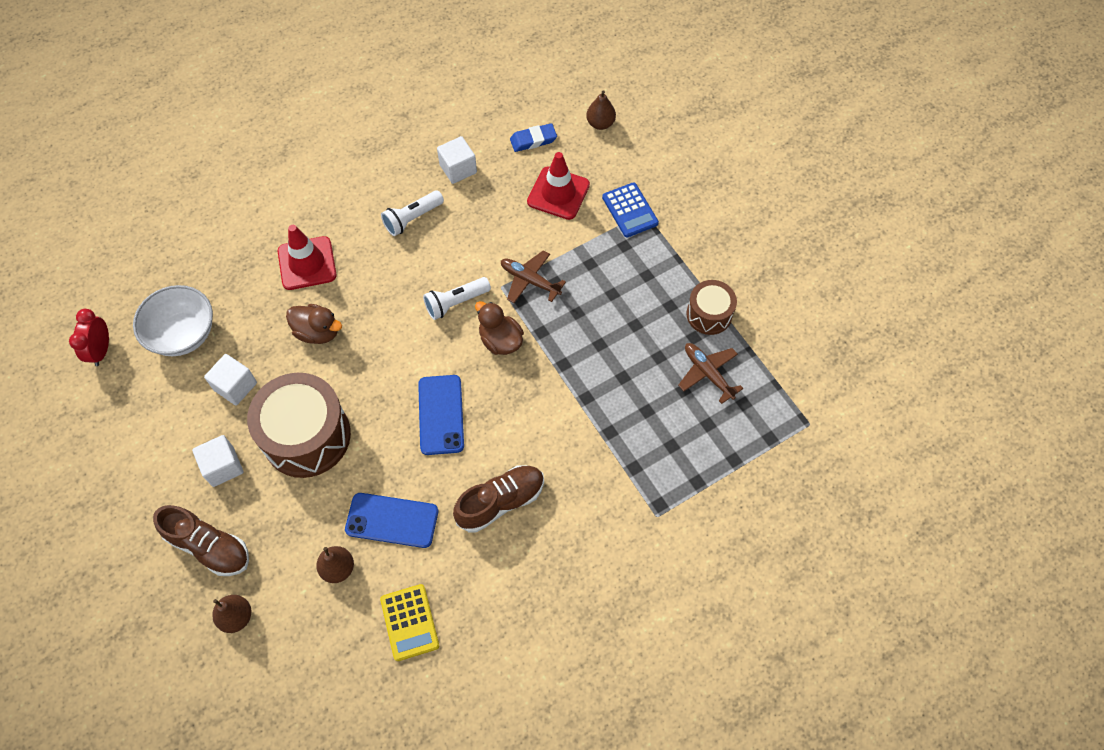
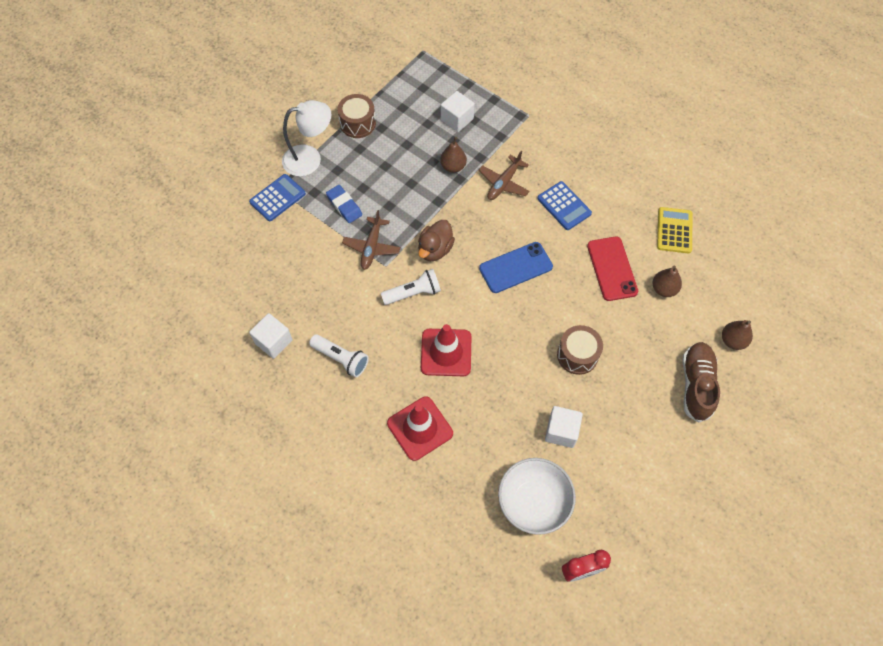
camera: 110 degrees left, 0 degrees up
white cube [192,435,244,487] -> white cube moved to [441,91,475,132]
brown drum [247,373,351,478] -> brown drum [557,325,603,375], size x0.55
brown duck [286,304,342,344] -> none
blue phone [345,493,438,548] -> red phone [587,237,638,301]
yellow calculator [380,584,439,661] -> yellow calculator turned 45 degrees counterclockwise [657,207,693,253]
white flashlight [423,277,491,320] -> white flashlight turned 60 degrees counterclockwise [381,269,441,305]
brown shoe [453,465,544,533] -> blue calculator [537,181,592,230]
blue eraser [510,123,557,152] -> blue eraser moved to [326,185,362,223]
red traffic cone [527,152,590,220] -> red traffic cone moved to [421,324,472,376]
brown pear [586,90,616,130] -> brown pear moved to [440,137,467,173]
brown plane [678,343,744,404] -> brown plane moved to [479,151,530,200]
none -> white lamp [282,100,331,176]

